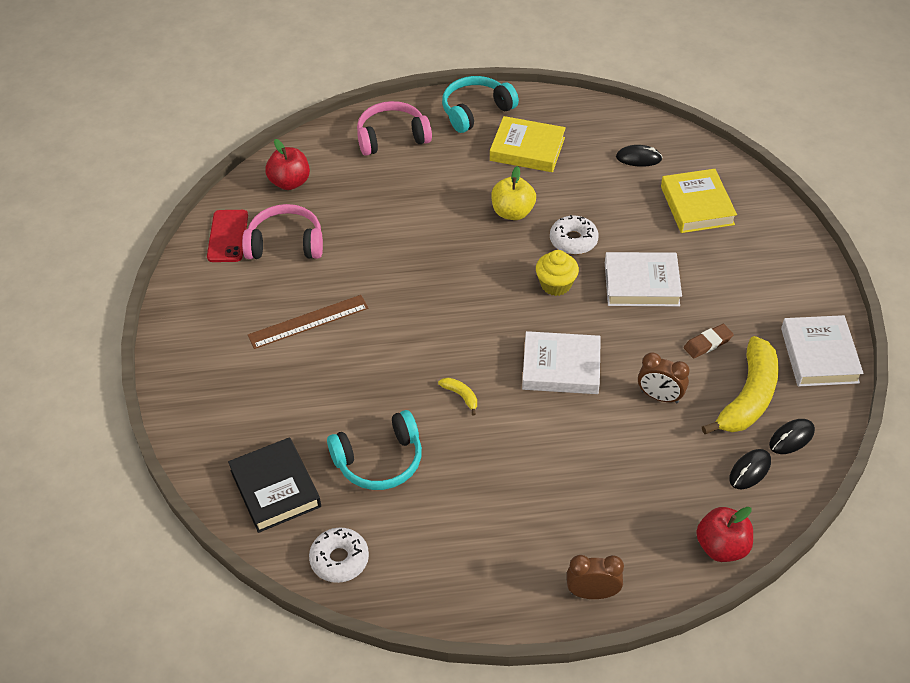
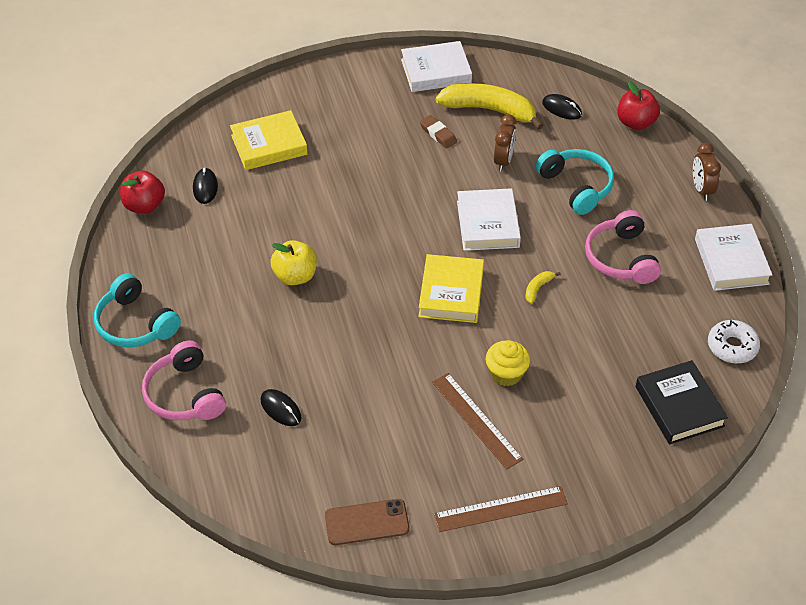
camera: 100 degrees left, 0 degrees up
red phone [207,210,248,262] -> brown phone [325,499,409,545]
black book [228,437,321,533] -> black book turned 75 degrees counterclockwise [636,360,728,445]
pink headphones [242,204,323,259] -> pink headphones moved to [585,210,661,284]
red apple [265,139,310,190] -> red apple moved to [120,171,165,214]
turquoise headphones [327,410,422,490] -> turquoise headphones moved to [535,149,614,215]
yellow book [490,116,566,172] -> yellow book moved to [418,254,484,323]
yellow cupcake [536,250,579,296] -> yellow cupcake moved to [486,340,530,386]
white donut [550,215,599,255] -> none
white book [605,252,682,306] -> white book moved to [695,224,772,291]
black mouse [769,419,815,454] -> black mouse moved to [260,389,301,426]
none -> brown ruler [434,486,568,532]

